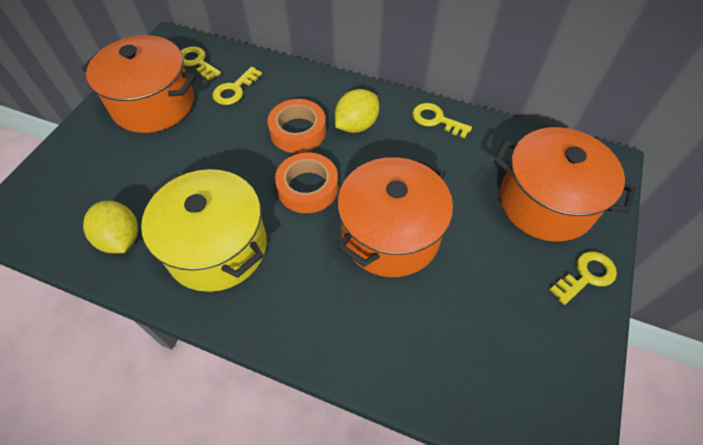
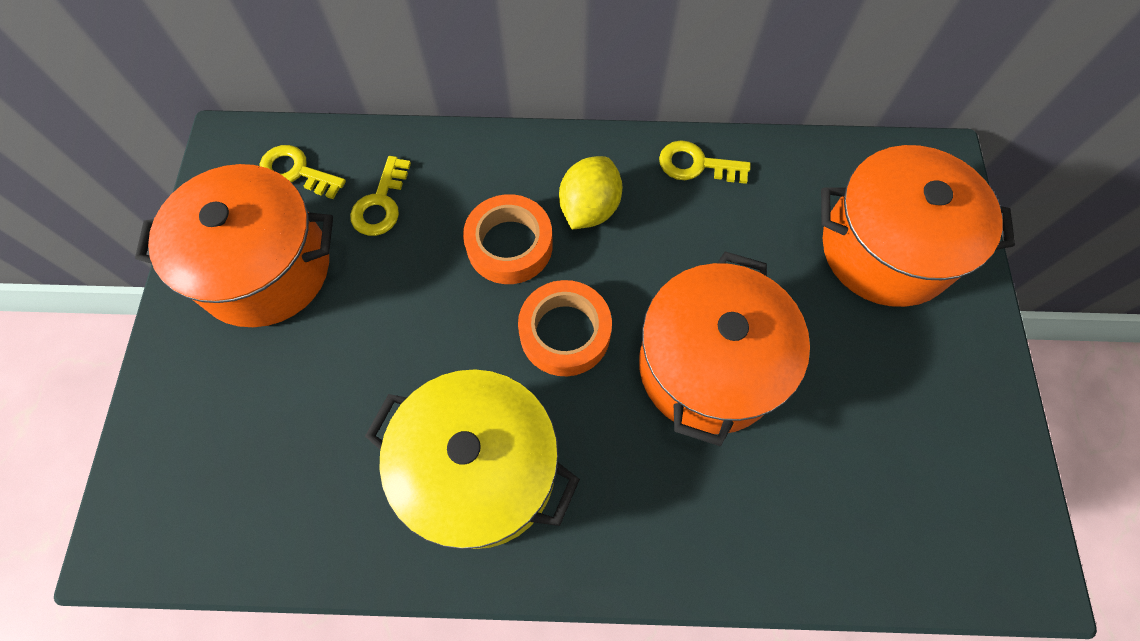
camera: 20 degrees left, 10 degrees up
yellow lemon [83,201,138,253] -> none
yellow key [550,252,617,305] -> none

